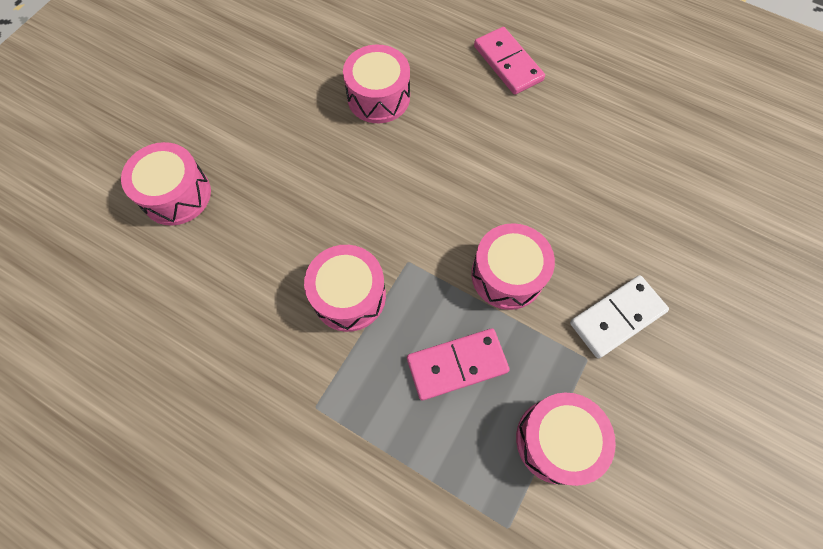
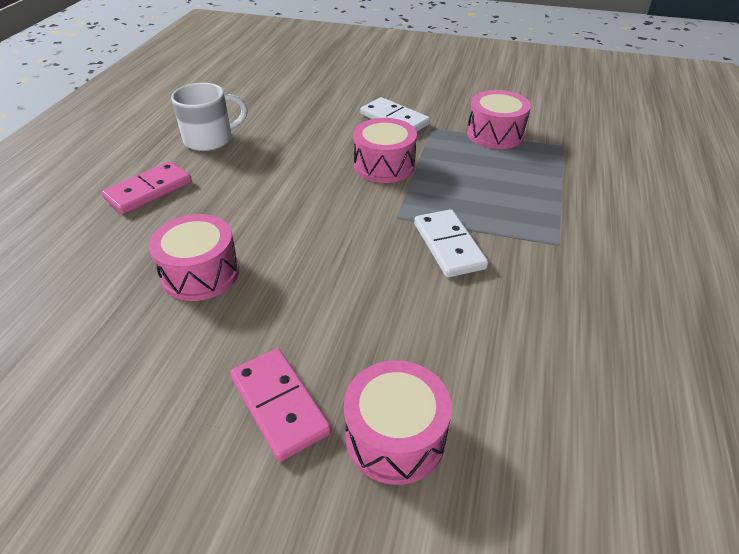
camera: 105 degrees left, 25 degrees down
pink drum [304,245,386,332] -> white domino [414,209,488,278]
pink domino [407,328,510,400] -> pink domino moved to [230,348,331,462]
none -> white mug [171,83,248,151]

